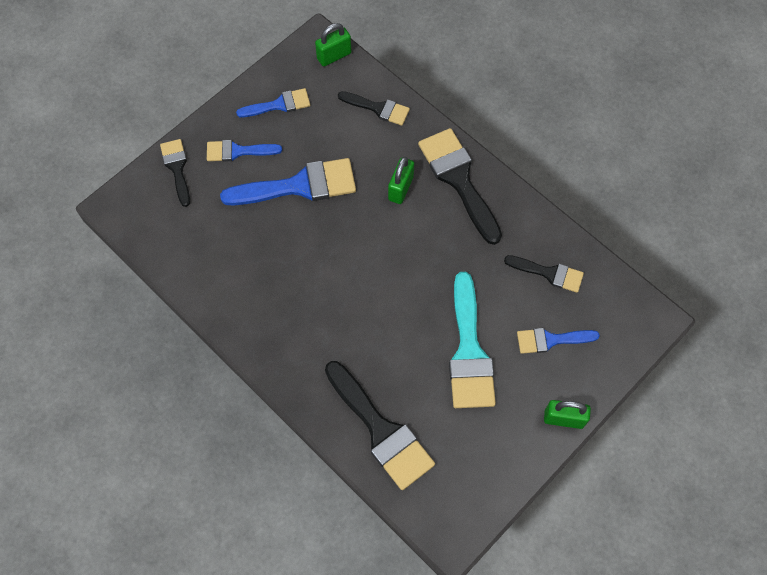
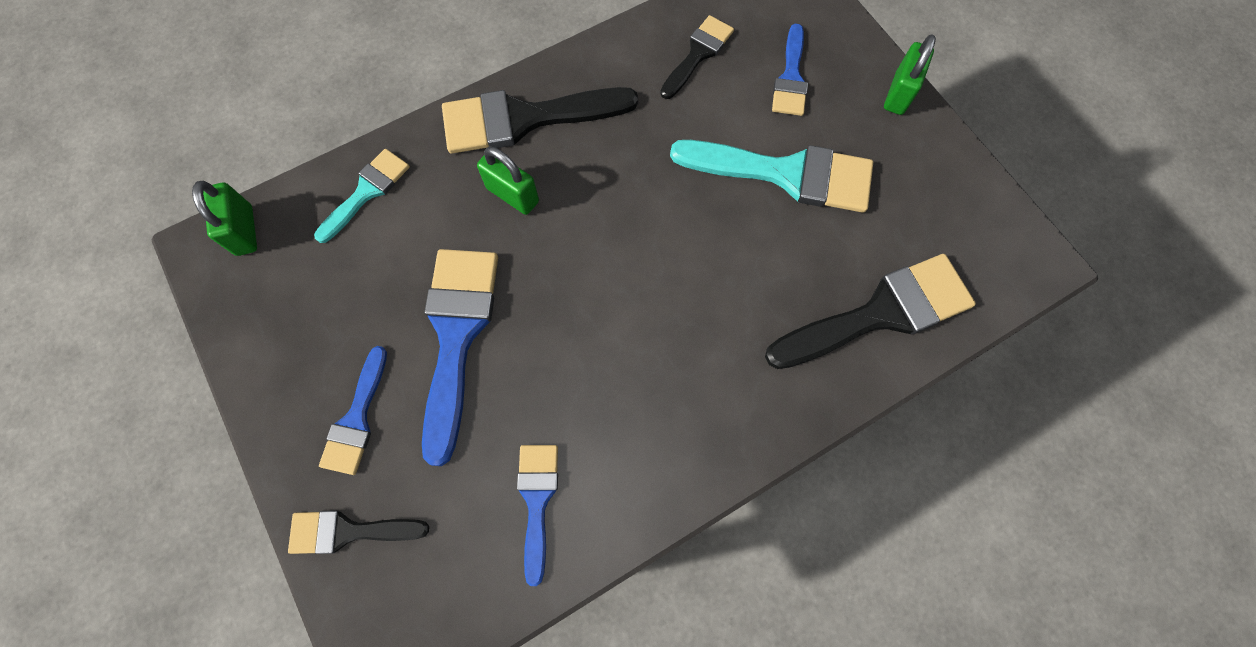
camera: 75 degrees left, 5 degrees up
blue brush [236,88,310,117] -> blue brush moved to [517,445,558,586]
black brush [338,91,410,126] -> turquoise brush [314,149,410,243]

